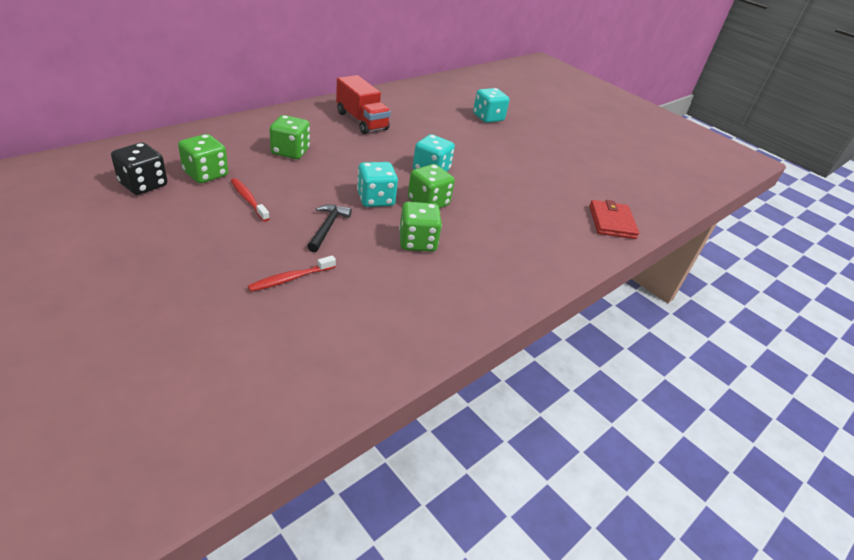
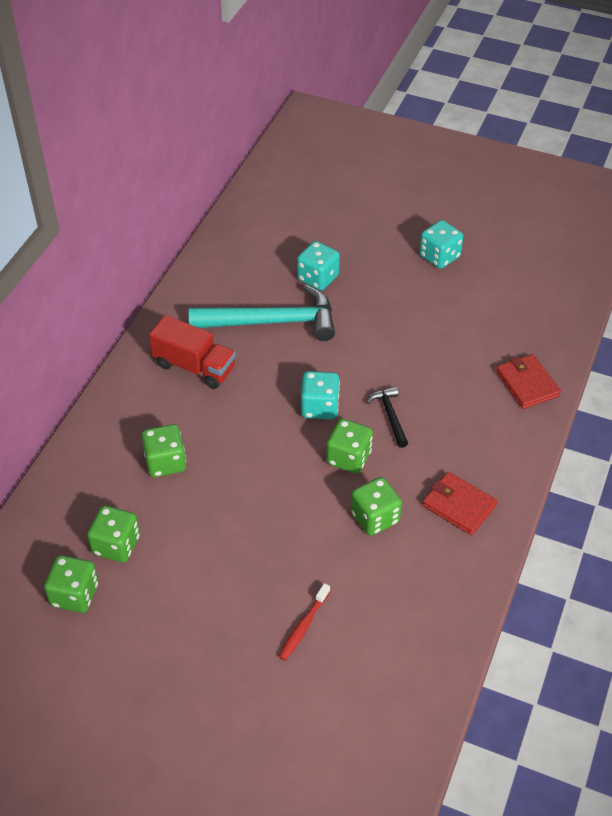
camera: 20 degrees left, 10 degrees up
black dice [111,142,168,195] -> green dice [44,555,98,613]
red toothbrush [231,178,270,222] -> none
black hammer [307,204,352,252] -> black hammer moved to [366,386,408,448]
turquoise dice [357,162,398,207] -> turquoise dice moved to [419,220,464,269]
none -> turquoise hammer [189,285,335,341]
none -> red wallet [422,472,497,535]

